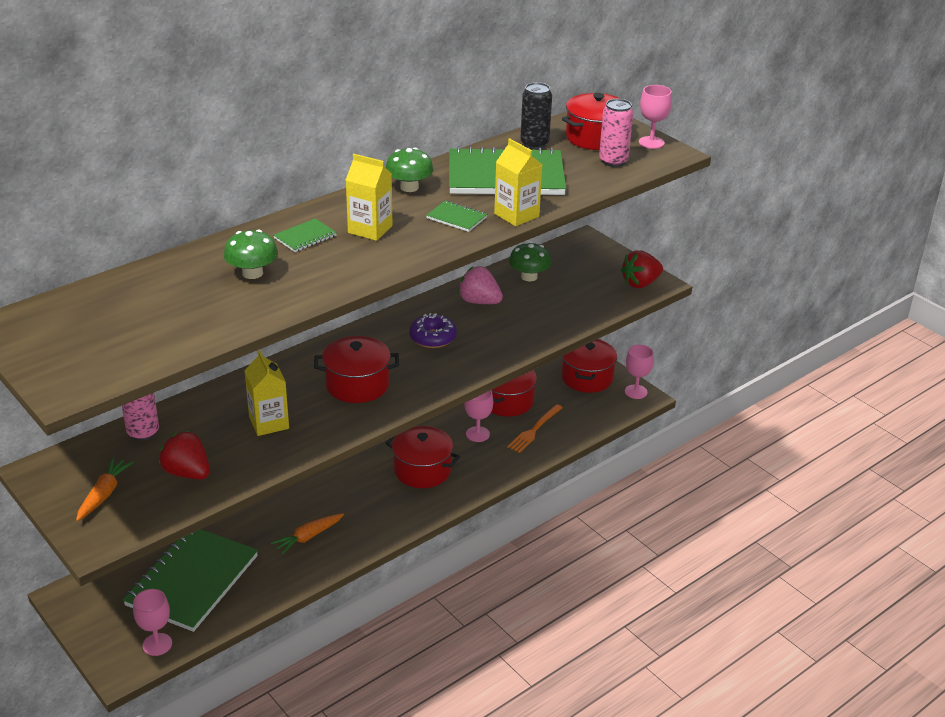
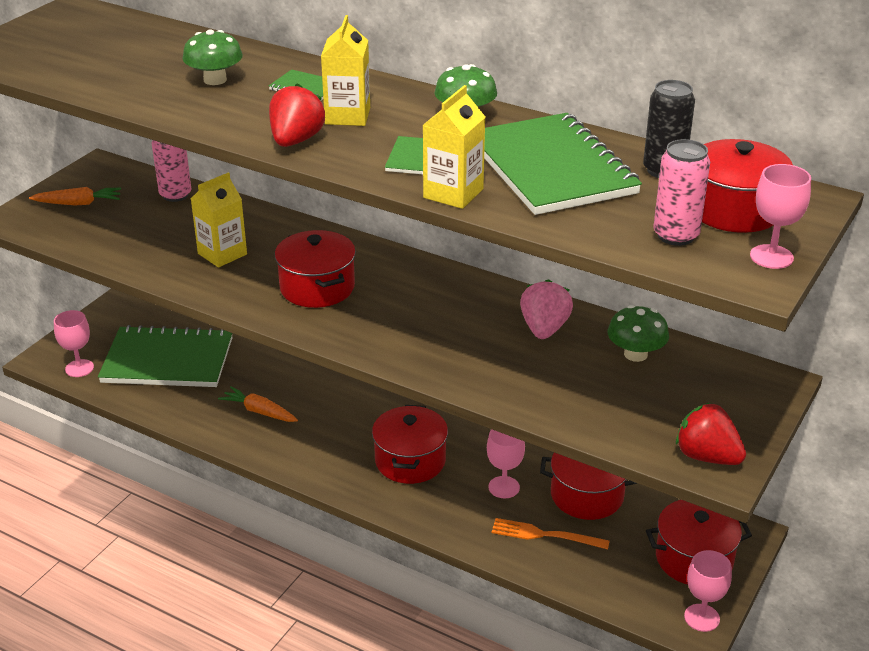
camera: 70 degrees right, 0 degrees up
red strawberry [159,431,210,479] -> red strawberry moved to [269,83,325,147]
purple donut [409,313,457,348] -> none

